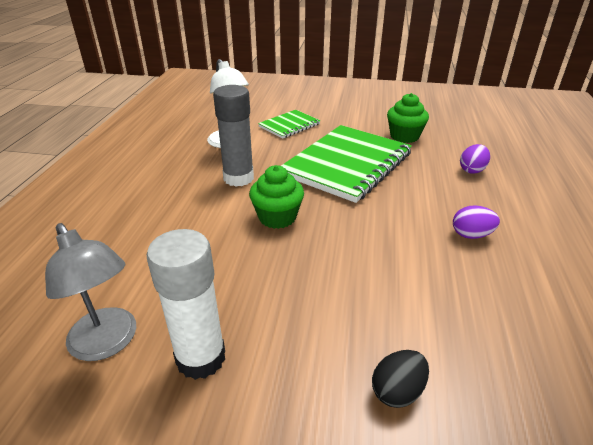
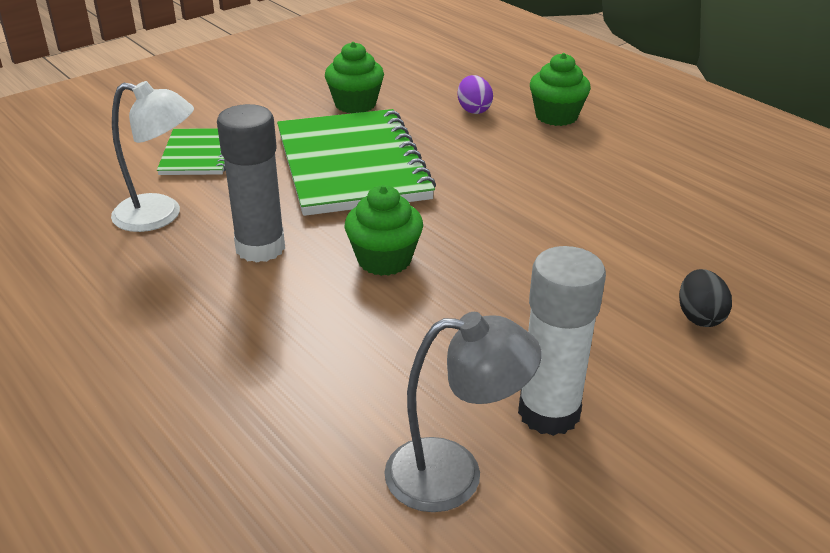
camera: 50 degrees left, 0 degrees up
purple egg [453,205,500,239] -> none
none -> green cupcake [530,53,591,126]

